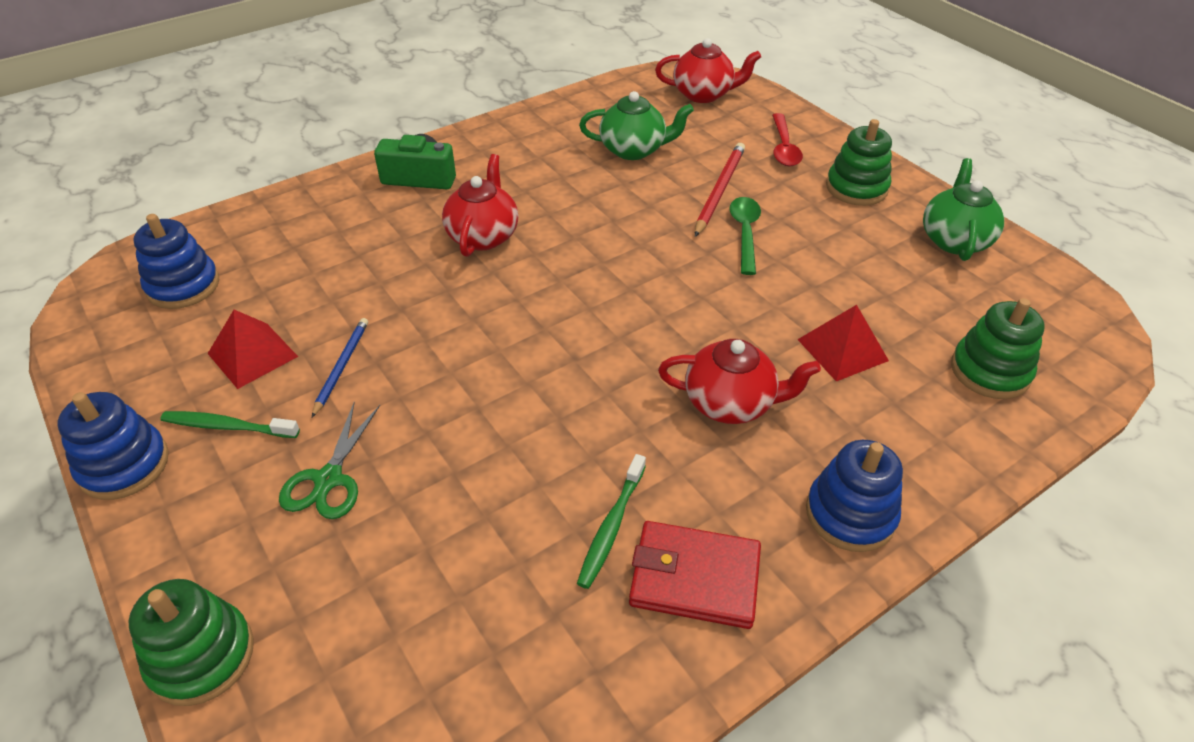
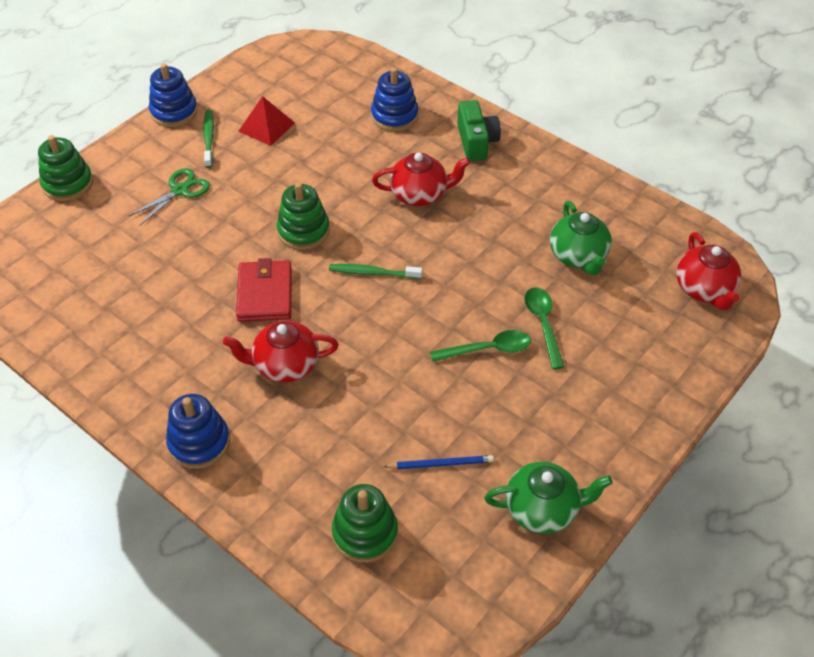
camera: 75 degrees right, 5 degrees up
blue stacking toy [133,214,219,309] -> blue stacking toy moved to [371,68,418,131]
green scissors [279,402,380,519] -> green scissors turned 135 degrees clockwise [128,168,210,225]
blue pencil [312,318,368,417] -> blue pencil moved to [383,455,494,469]
green toothbrush [577,454,646,589] -> green toothbrush moved to [329,264,422,279]
red wallet [629,521,761,629] -> red wallet moved to [236,258,292,322]
red teapot [658,339,821,424] -> red teapot turned 90 degrees clockwise [223,321,338,382]
red pencil [695,143,745,237] -> green spoon [524,287,564,369]
red spoon [772,113,803,166] -> none
red pyramid [797,305,889,381] -> none
green stacking toy [826,119,892,206] -> green stacking toy moved to [277,183,330,250]

